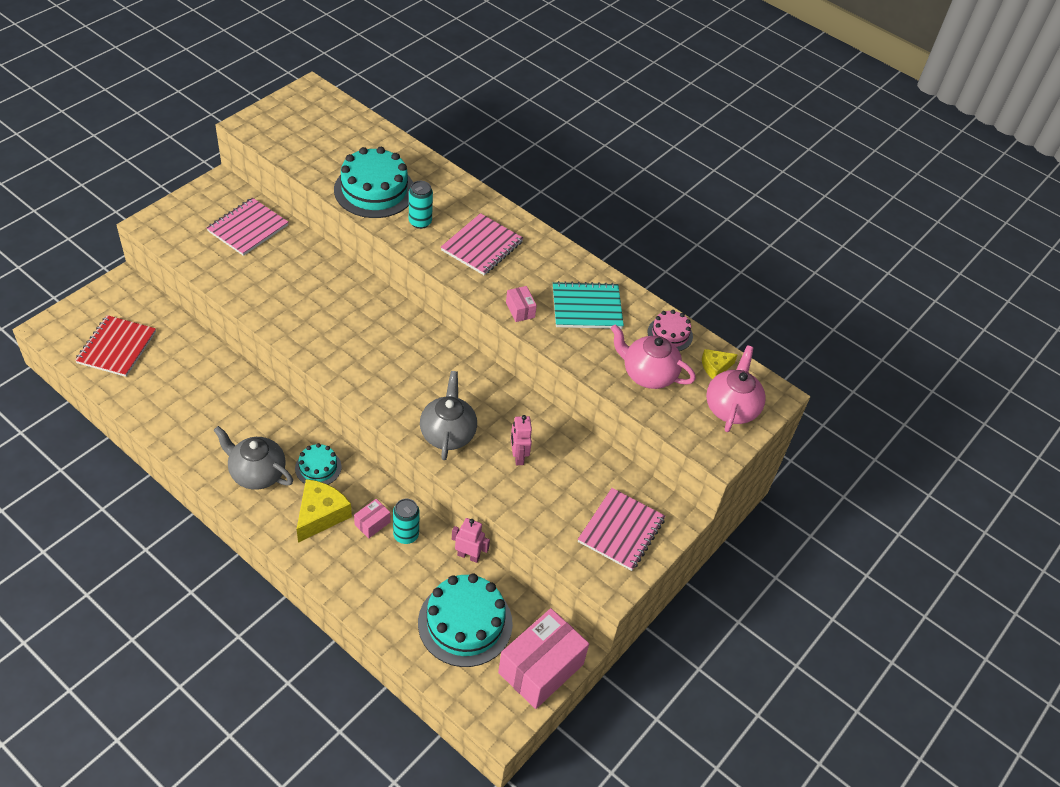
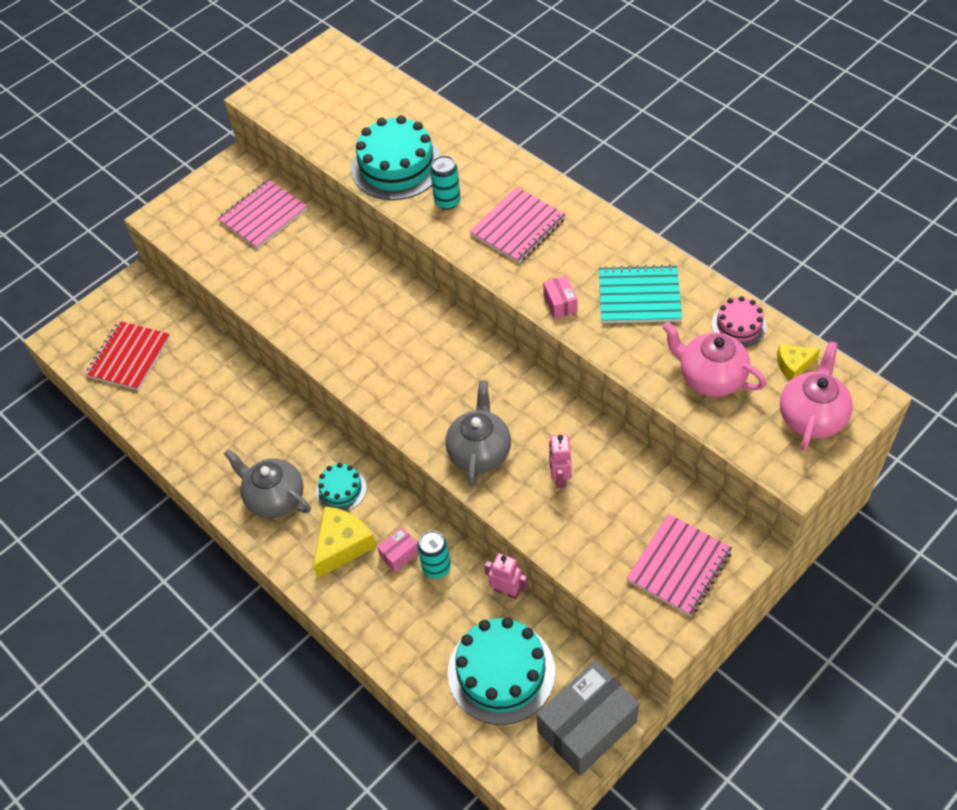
camera: 15 degrees right, 5 degrees up
pink box [498,608,589,709] -> grey box [537,660,640,776]

